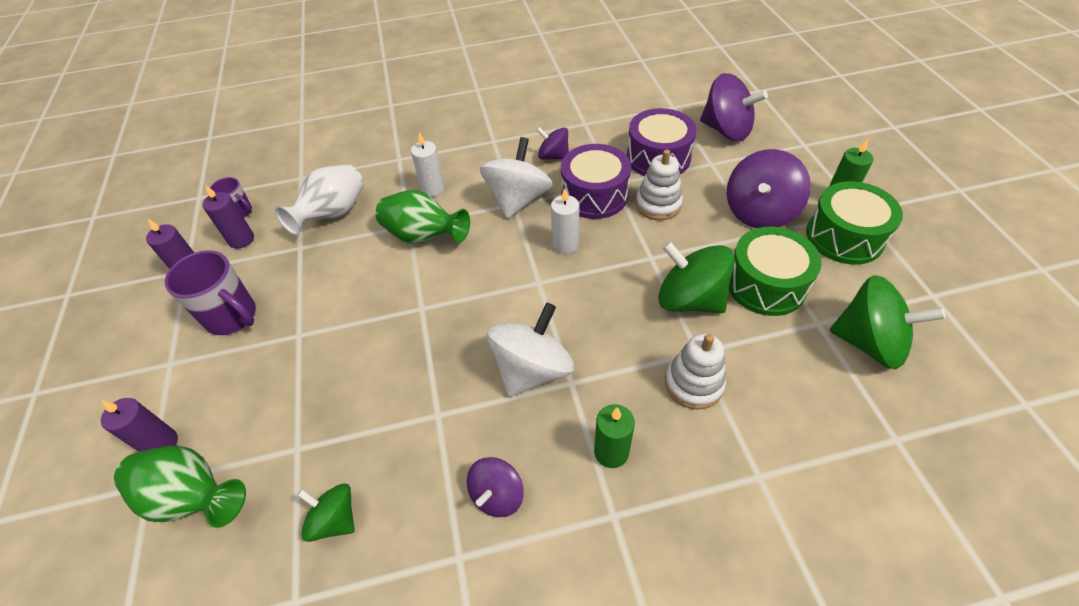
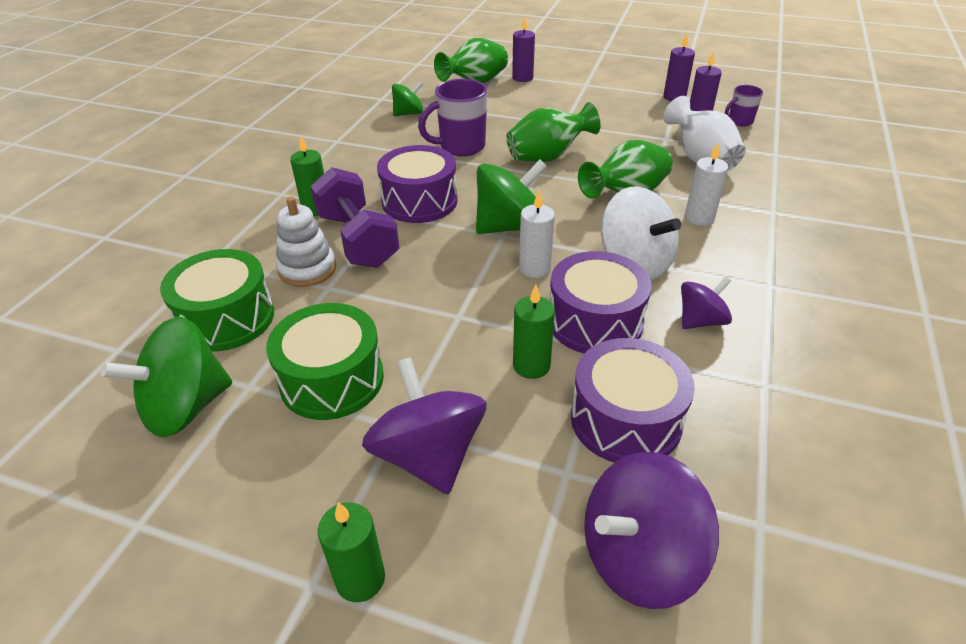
camera: 120 degrees right, 10 degrees down
purple mug [165,250,256,335] -> purple mug moved to [418,79,487,156]
purple spinning top [467,457,524,517] -> none
white spinning top [487,303,574,397] -> purple drum [377,145,457,223]
white stacking toy [636,149,683,220] -> green candle [513,285,555,379]
green spinning top [658,241,735,313] -> green spinning top moved to [476,159,547,234]
green drum [806,181,903,265] -> green drum moved to [160,249,274,352]
none -> purple dumbbell [310,167,400,268]
none -> green vase [506,102,600,162]

